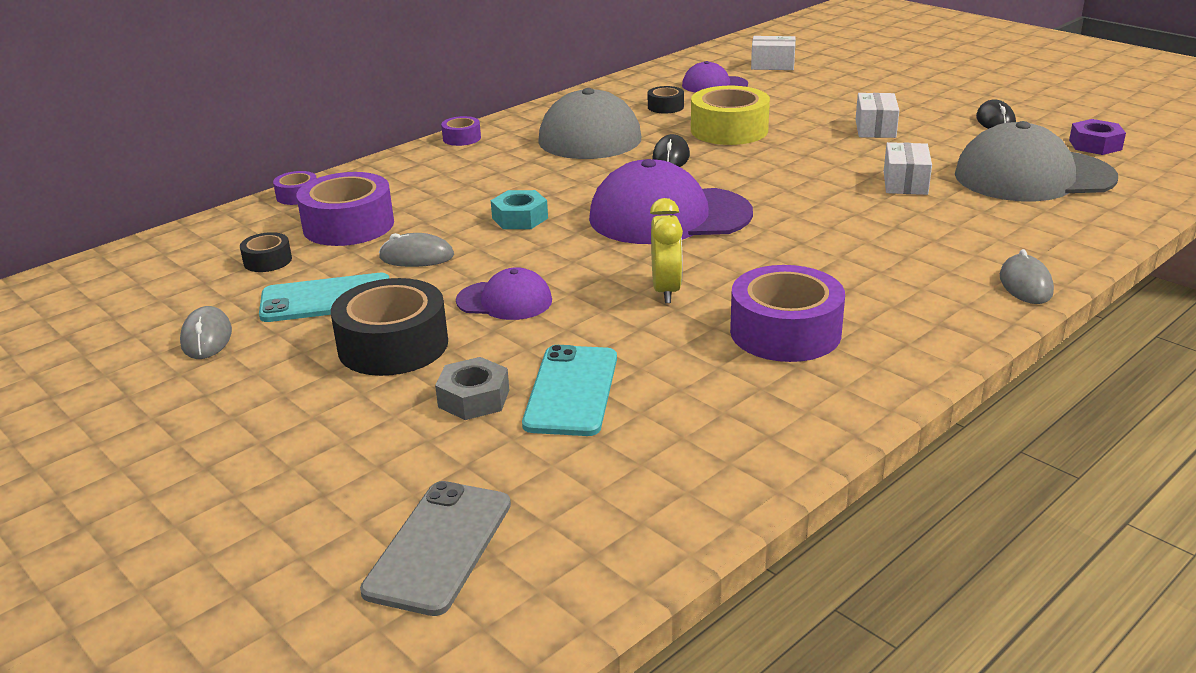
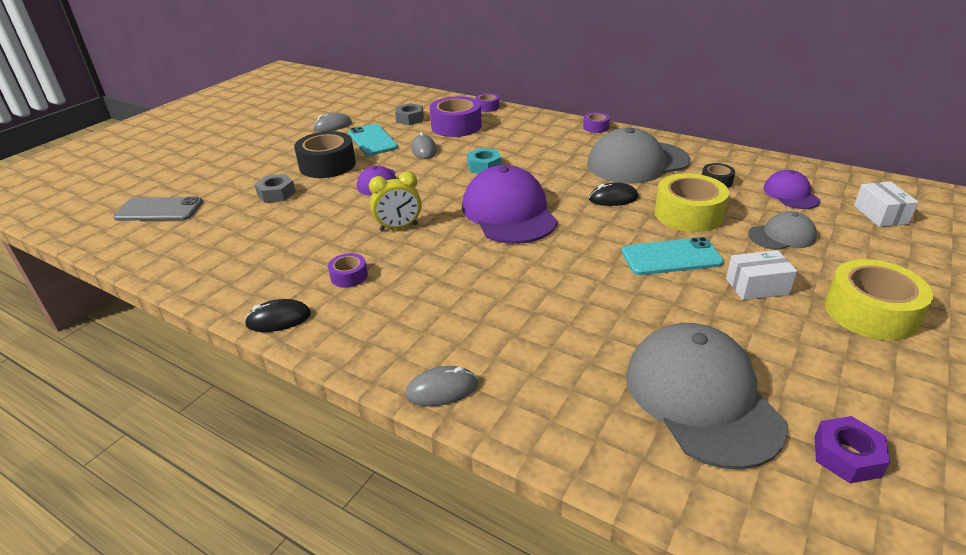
camera: 75 degrees right, 5 degrees up
black tape [240,232,292,272] -> grey nut [395,103,424,125]
turquoise phone [522,345,617,436] -> turquoise phone moved to [622,237,724,275]
purple tape [730,265,845,362] -> purple tape [328,253,368,288], size x0.50
white box [884,142,932,195] -> none
black mouse [976,99,1016,129] -> black mouse moved to [245,299,311,332]
none -> grey cap [748,211,817,250]
none -> yellow tape [825,259,933,341]

